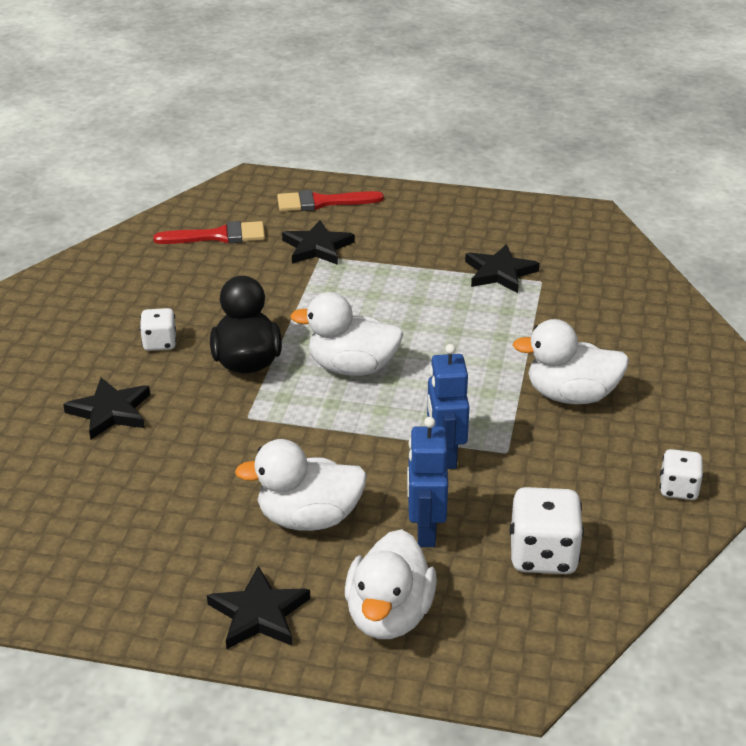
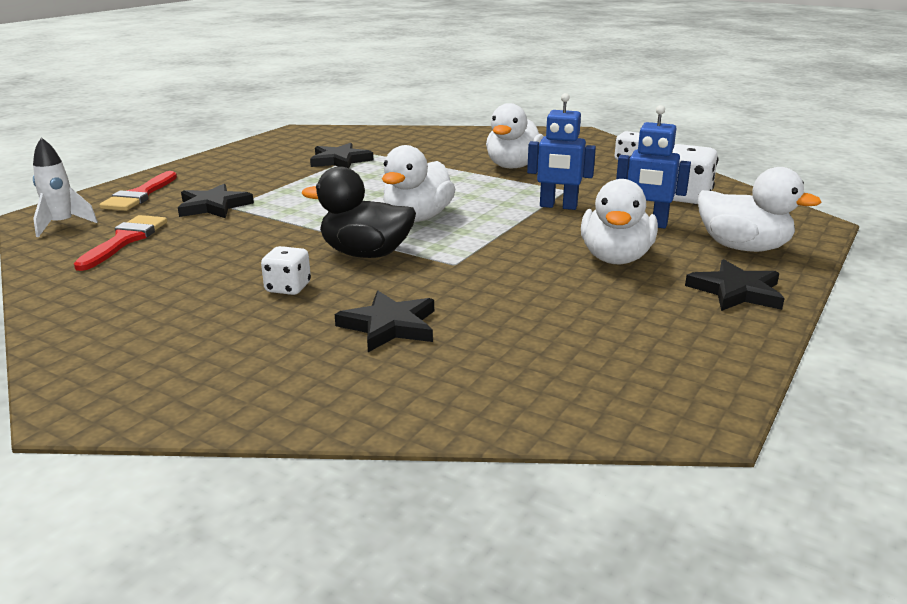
camera: 70 degrees left, 10 degrees down
none -> white rocket [33,137,98,237]

